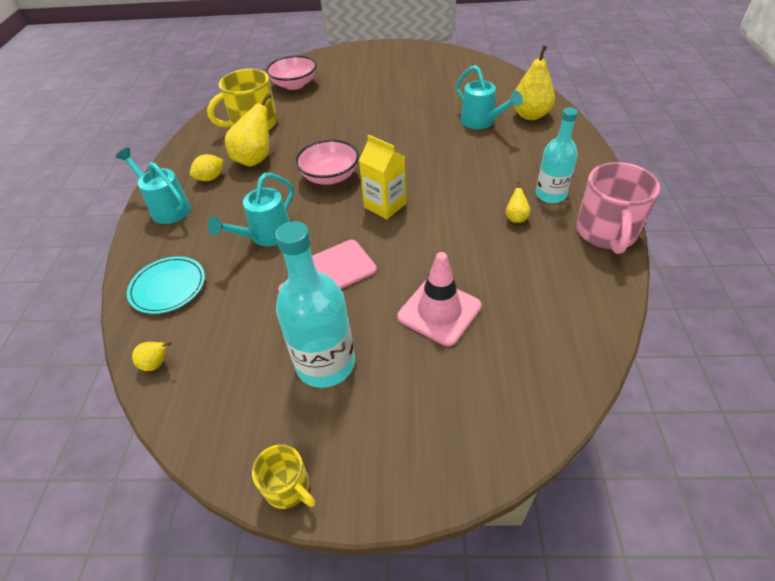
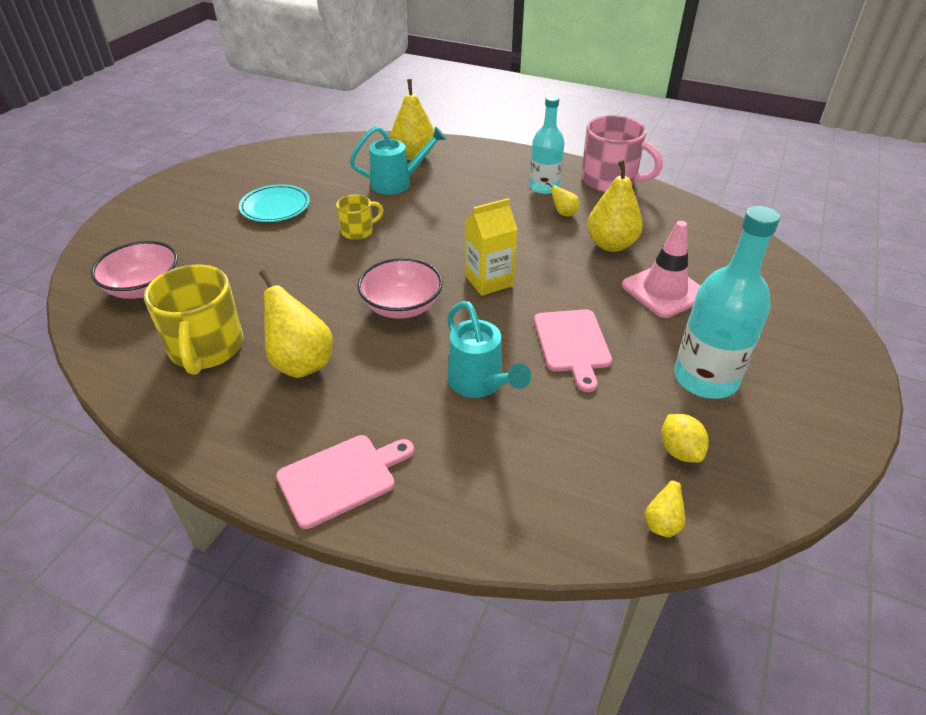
camera: 70 degrees left, 5 degrees down
turquoise watering can [116,148,191,224] -> pink cutting board [276,435,414,529]
turquoise plate [127,256,205,314] -> turquoise plate moved to [239,184,310,222]
yellow lemon [190,154,224,181] -> yellow lemon moved to [661,414,709,463]
yellow mug [252,444,315,509] -> yellow mug moved to [336,195,384,240]
none -> yellow pear [587,160,643,252]

